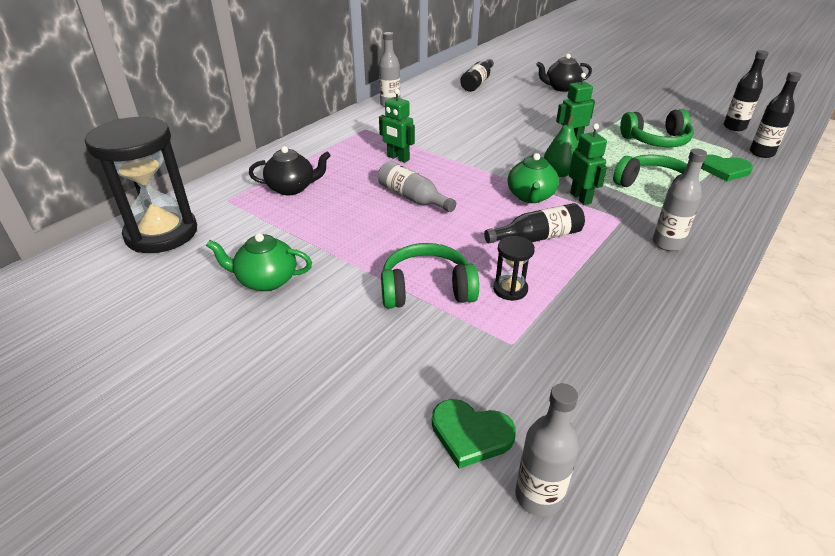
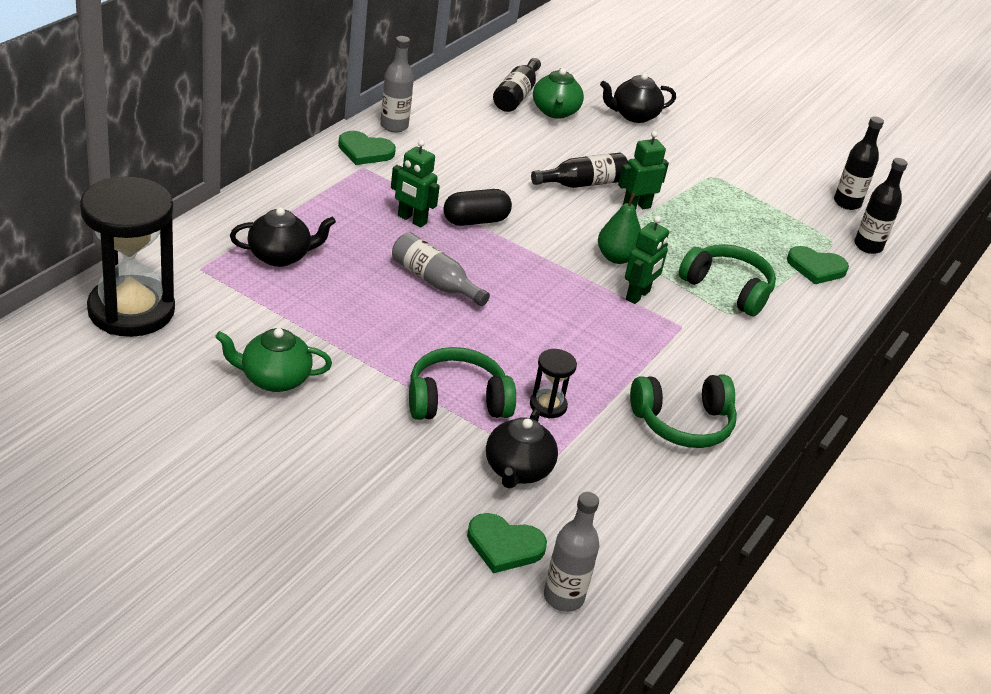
camera: 10 degrees left, 0 degrees up
black bottle [484,203,585,243] -> black bottle moved to [531,153,628,188]
green teapot [508,153,559,203] -> green teapot moved to [533,68,584,119]
green robot [569,123,607,205] -> green robot turned 60 degrees clockwise [625,216,669,304]
green headphones [620,109,694,147] -> green headphones moved to [630,375,737,448]
grey bottle [653,148,707,251] -> none
none -> green heart [338,131,396,165]
none -> black capsule [443,189,512,226]
none -> black teapot [486,408,558,489]

